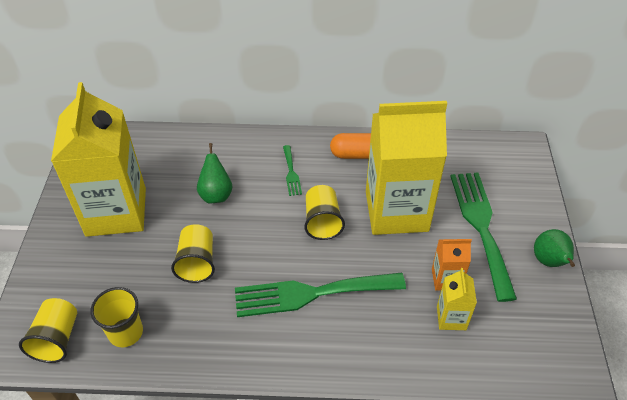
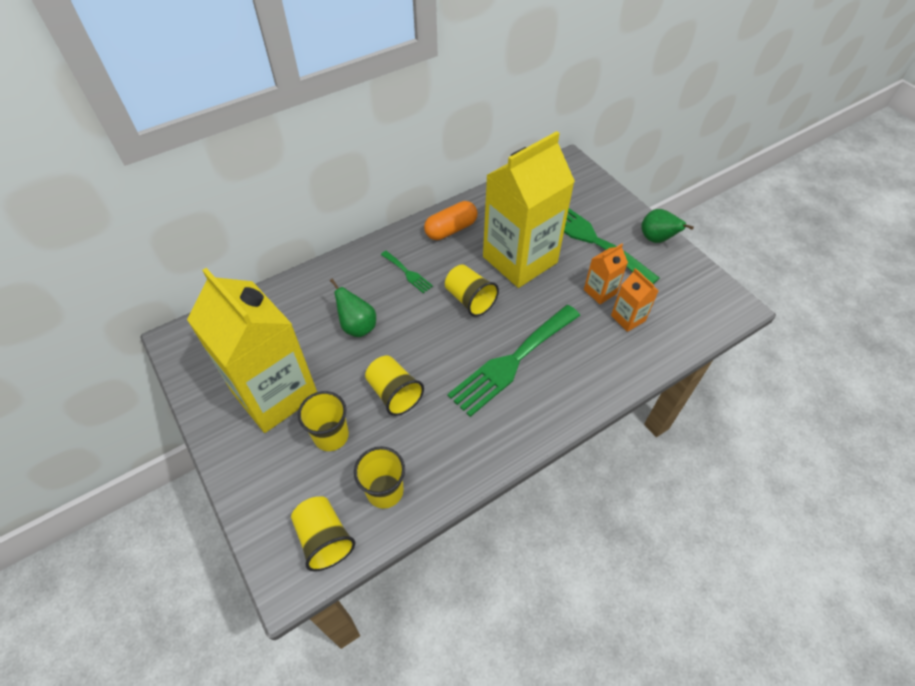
camera: 35 degrees left, 5 degrees up
yellow carton [437,268,477,330] -> orange carton [611,268,658,332]
none -> yellow cup [298,391,349,451]

